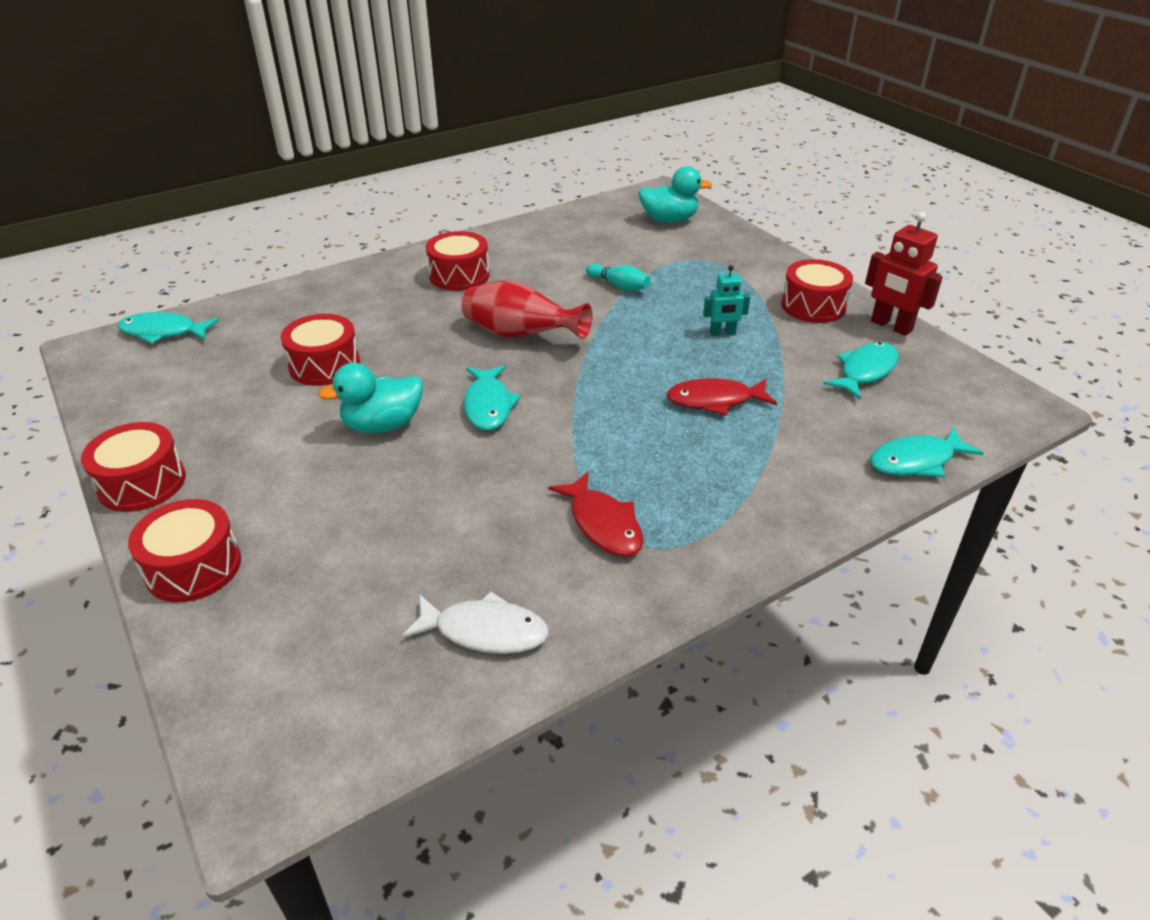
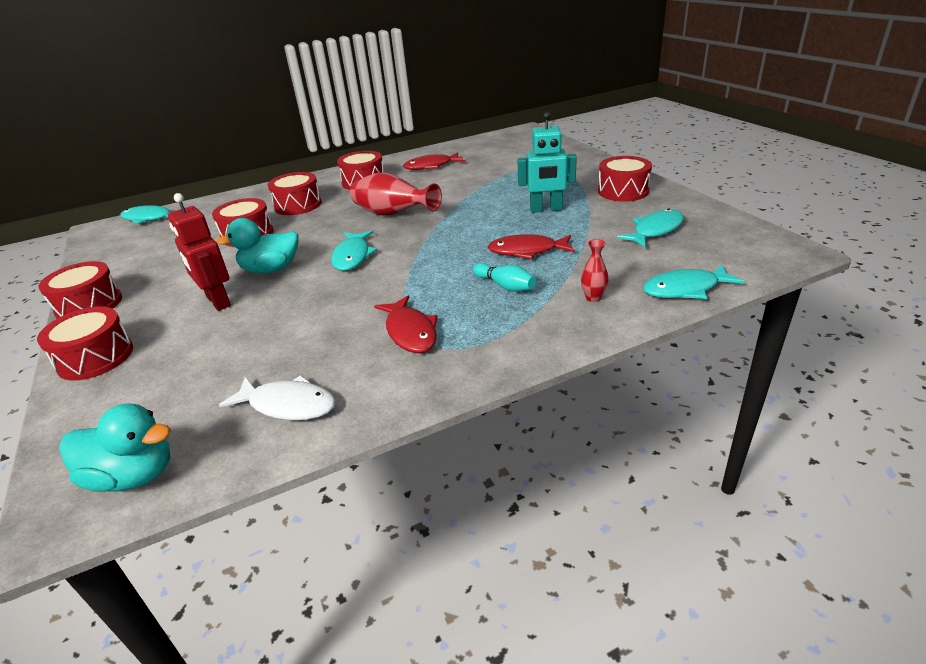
camera: 10 degrees right, 5 degrees down
turquoise bowling pin [586,264,650,291] -> turquoise bowling pin moved to [473,263,536,292]
turquoise duck [638,166,712,223] -> turquoise duck moved to [59,403,171,492]
turquoise robot [703,265,750,336] -> turquoise robot [517,112,577,213], size x1.62
red robot [865,212,943,336] -> red robot moved to [168,193,231,311]
none -> red drum [268,172,322,215]
none -> red fish [403,152,465,170]
none -> red vase [581,239,609,302]

